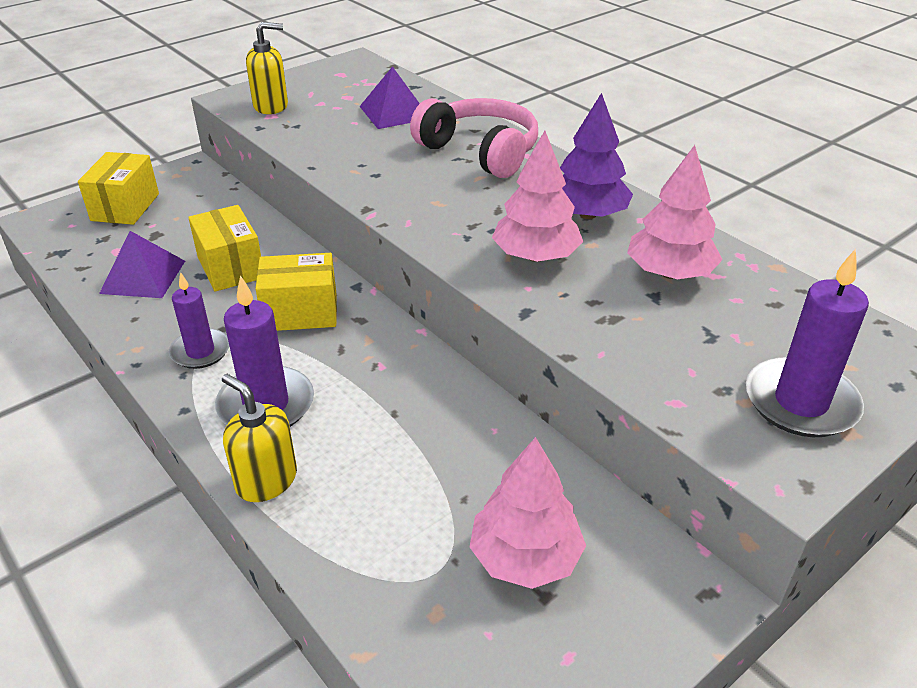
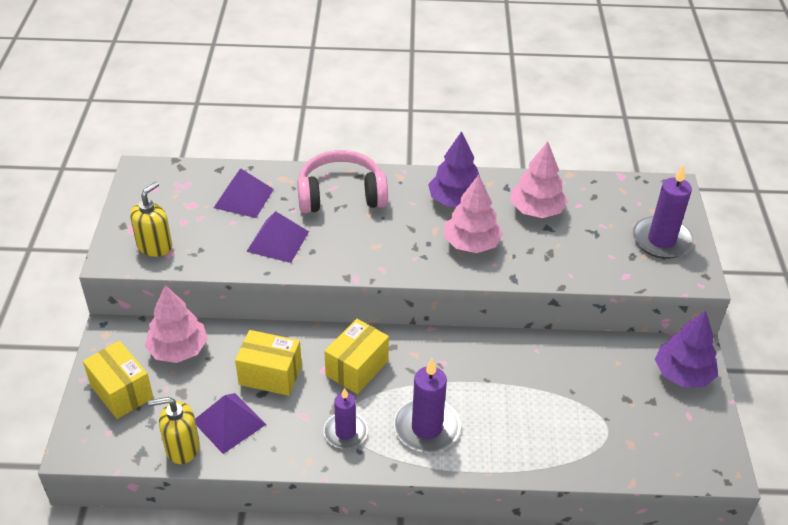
camera: 50 degrees left, 5 degrees up
yellow soap dispenser [222,374,297,502] -> yellow soap dispenser moved to [148,397,200,464]
pink tree [470,437,586,589] -> pink tree moved to [145,285,208,363]
none -> purple pyramid [246,211,309,263]
none -> purple tree [655,311,718,387]

